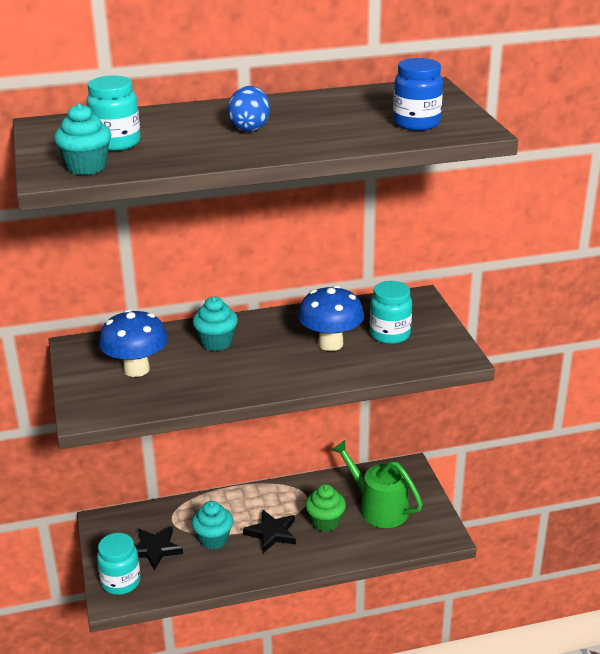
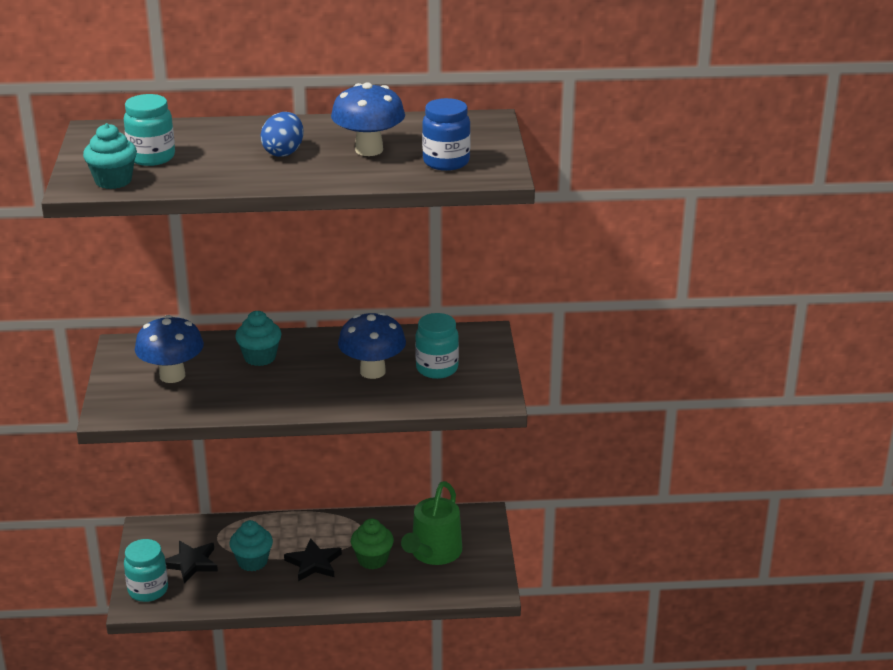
camera: 10 degrees right, 0 degrees up
green watering can [332,440,423,528] -> green watering can turned 120 degrees counterclockwise [401,481,462,565]
none -> blue mushroom [331,82,405,156]

